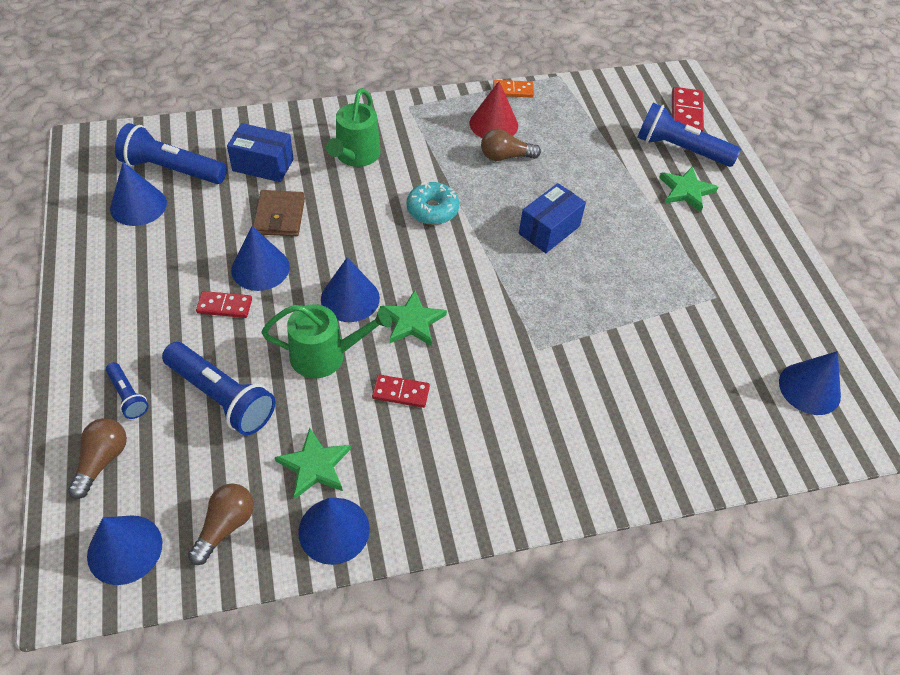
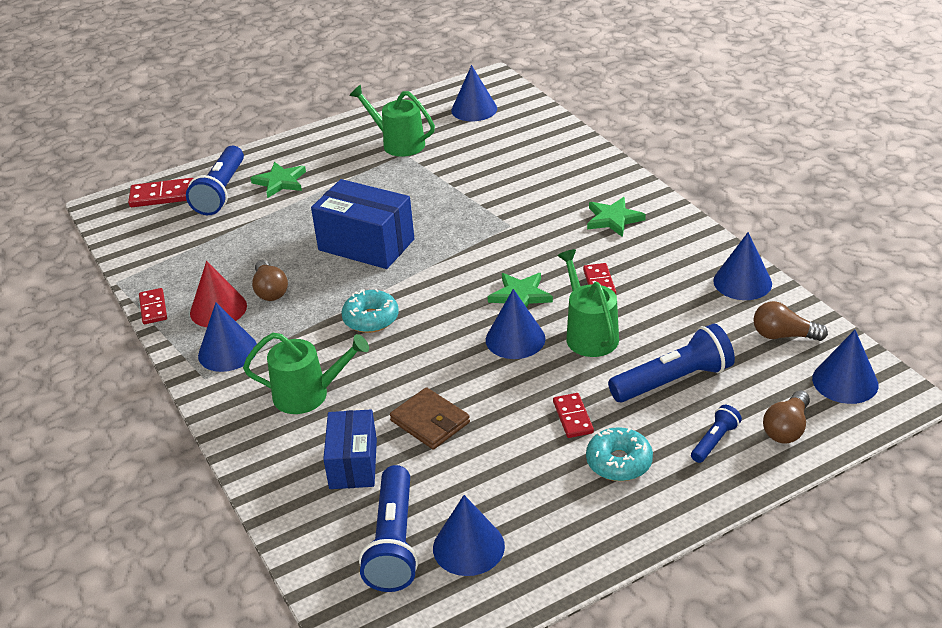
camera: 100 degrees left, 15 degrees down
brown light bulb [68,418,127,499] -> brown light bulb turned 60 degrees counterclockwise [763,391,810,444]
blue flashlight [162,342,276,436] -> blue flashlight turned 45 degrees clockwise [608,324,735,402]
blue cone [231,226,290,291] -> blue cone moved to [198,303,257,372]
brown wallet [253,190,305,236] -> brown wallet turned 60 degrees clockwise [390,387,470,449]
green star [275,428,351,499] -> green star moved to [587,197,646,237]
orange domino [493,80,534,98] -> red domino [139,288,167,324]
blue box [519,183,586,253] -> blue box [311,179,414,269], size x1.52
none -> green watering can [349,85,435,157]
none -> turquoise donut [586,427,653,481]

